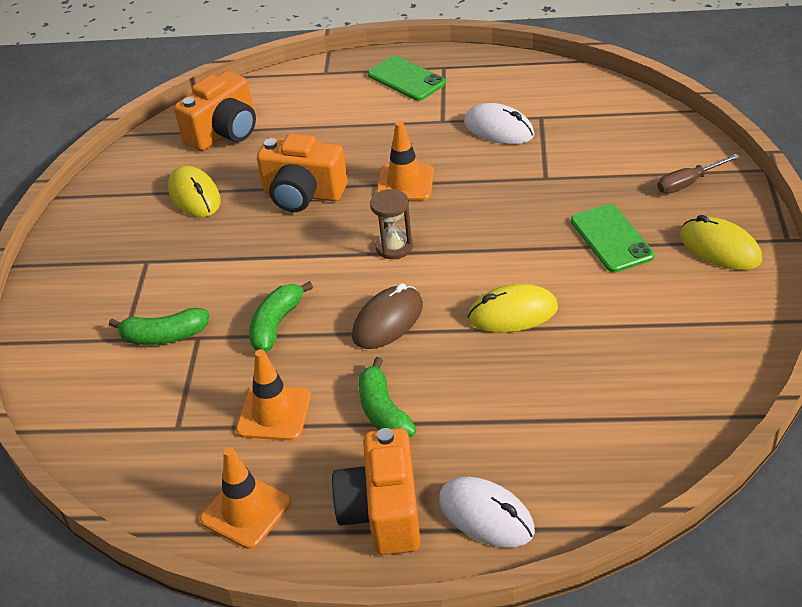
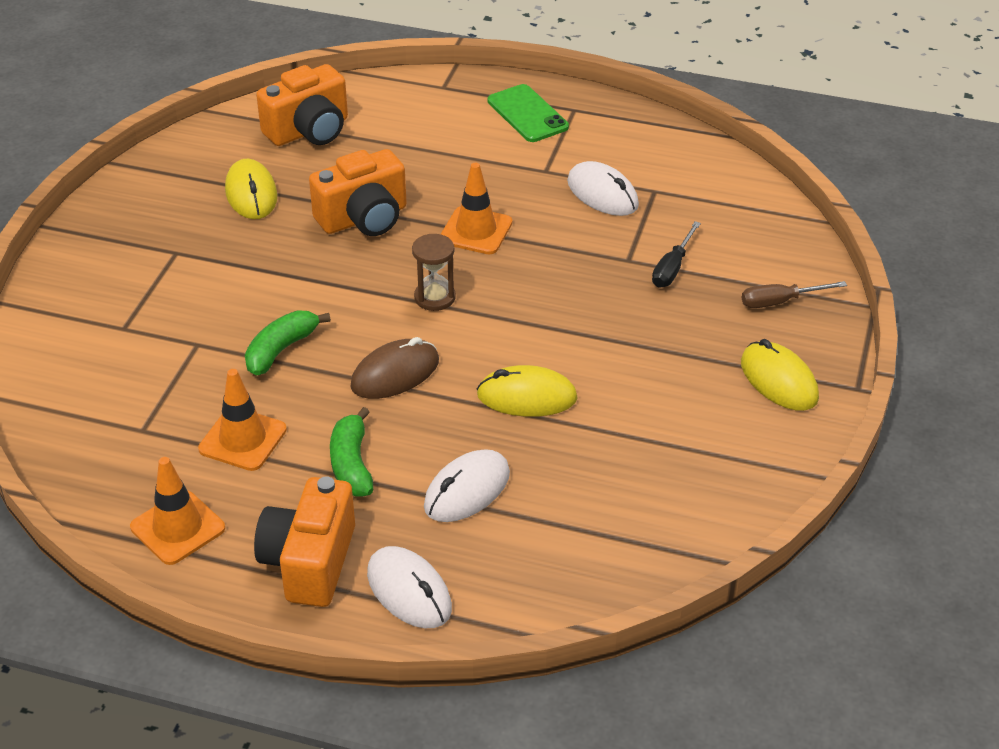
camera: 10 degrees right, 0 degrees up
green banana [109,308,210,345] -> none
orange camera [257,134,348,212] -> orange camera turned 60 degrees counterclockwise [309,149,407,236]
green phone [571,204,655,272] -> none
none -> white mouse [424,449,510,522]
none -> black screwdriver [652,221,701,288]

